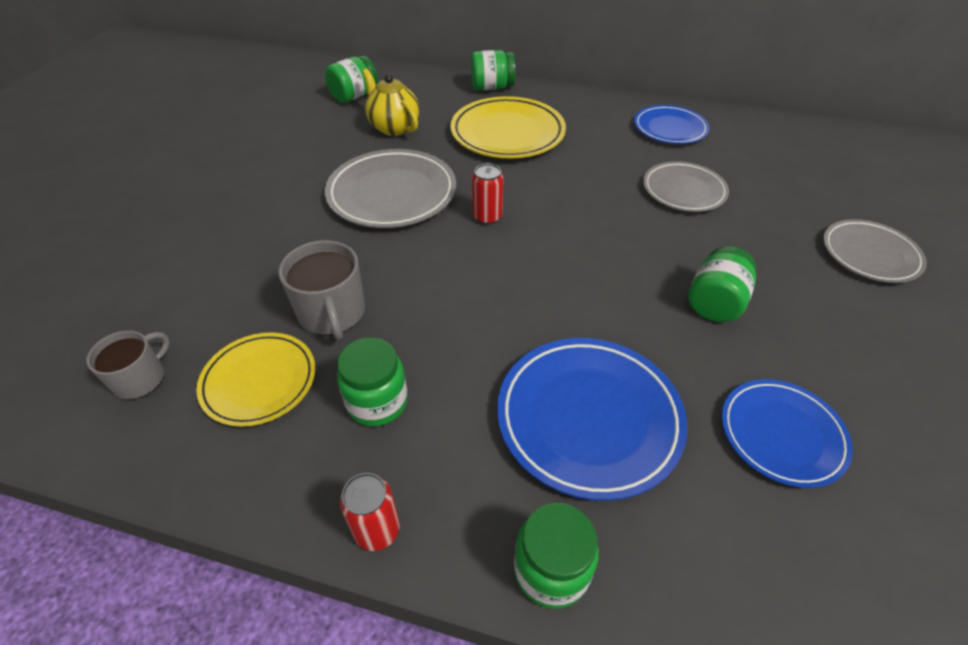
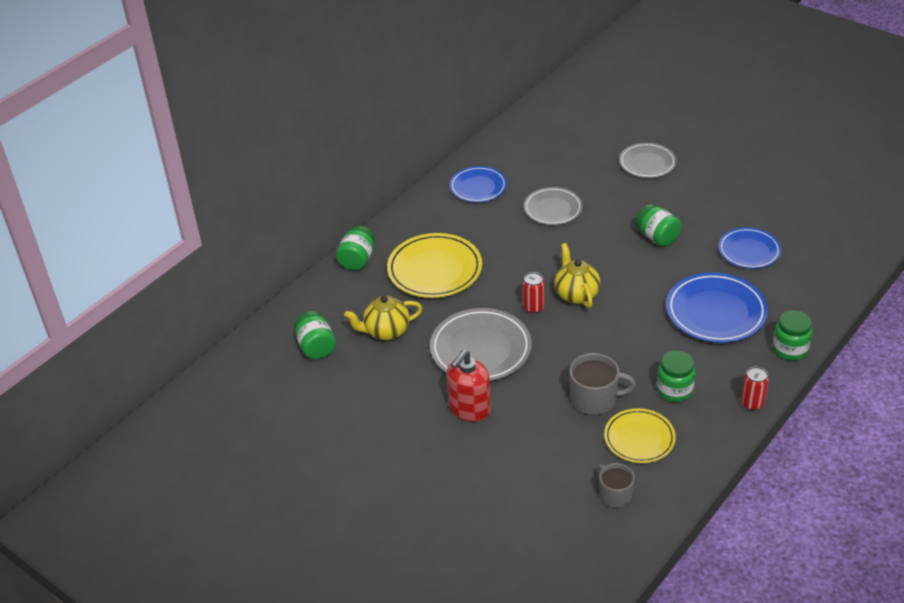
camera: 65 degrees left, 5 degrees down
none -> red soap dispenser [447,350,491,422]
none -> yellow teapot [555,243,600,308]

